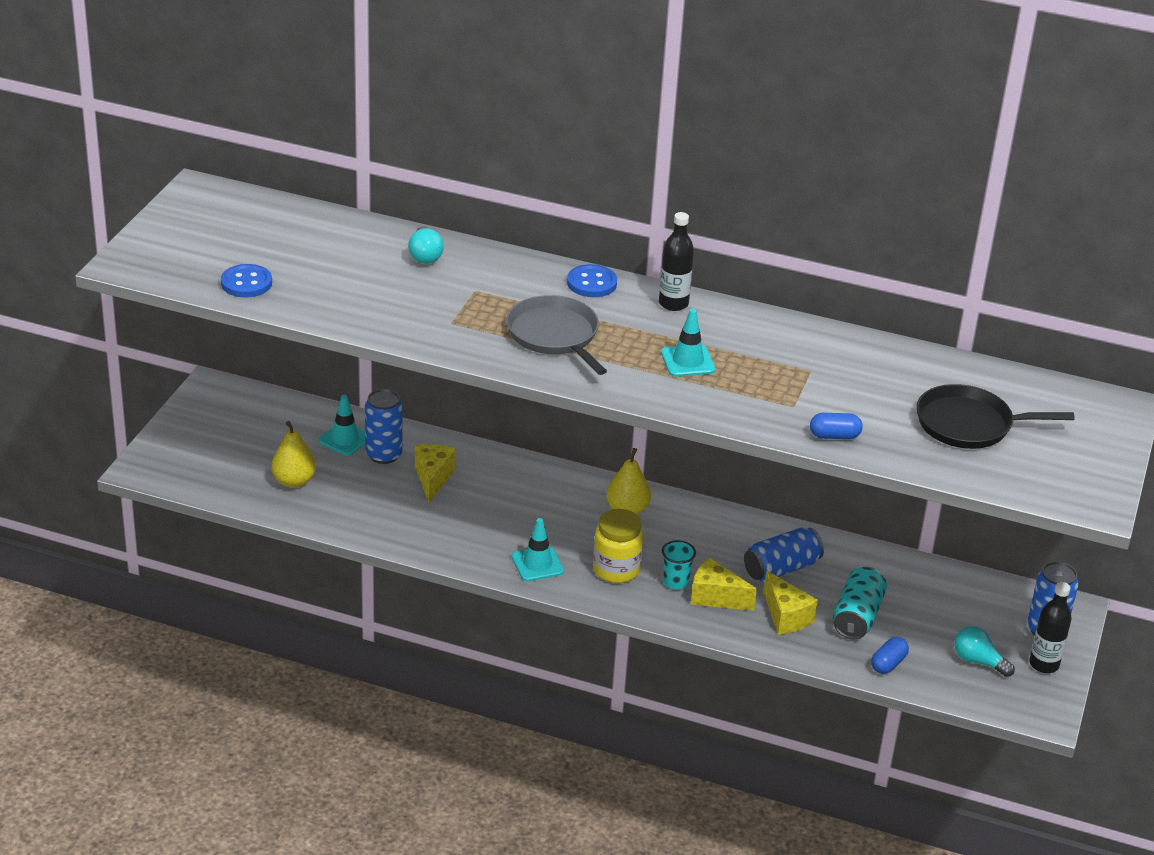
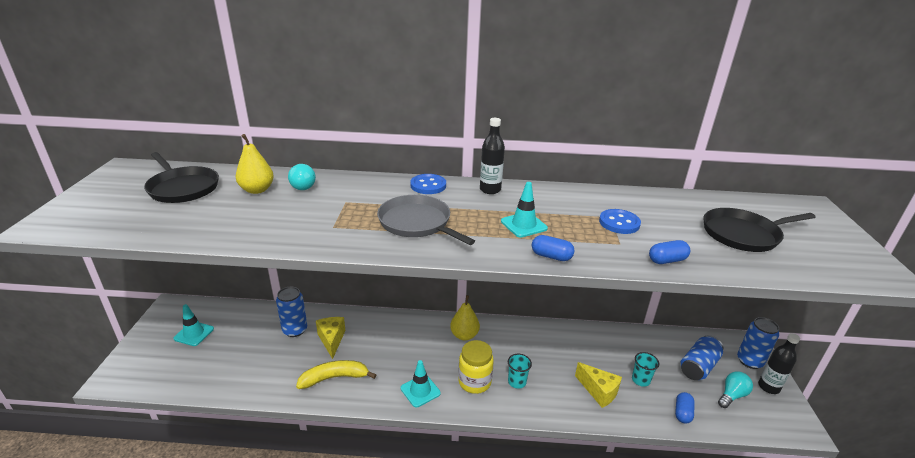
camera: 15 degrees left, 5 degrees down
blue button [221,264,272,297] -> blue button moved to [599,209,641,234]
yellow pear [271,421,316,488] -> yellow pear moved to [236,134,274,194]
turquoise traffic cone [318,395,365,456] -> turquoise traffic cone moved to [173,304,214,346]
yellow cheese [691,558,757,611] -> none
blue can [744,528,824,582] -> blue can moved to [680,335,723,380]
turquoise can [833,567,887,639] -> turquoise cup [632,352,659,387]
turquoise light bulb [954,626,1015,677] -> turquoise light bulb turned 120 degrees clockwise [718,371,753,408]
none -> black pan [144,152,219,203]
none -> yellow banana [296,360,376,389]
none -> blue capsule [532,235,575,261]

